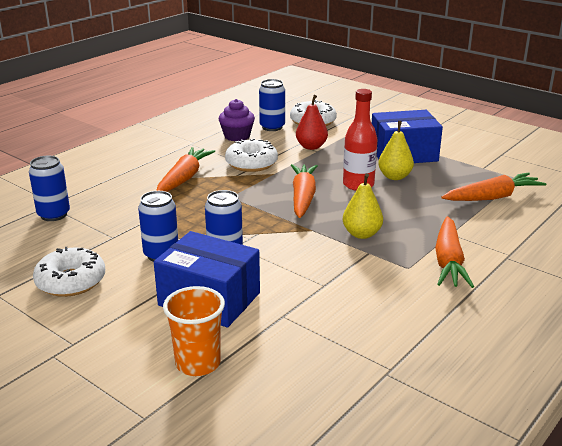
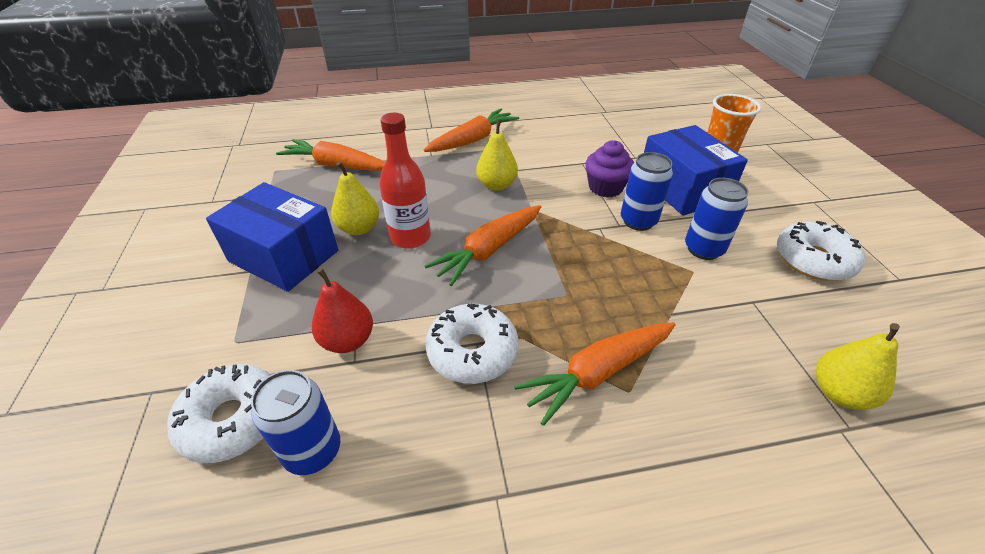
camera: 140 degrees left, 15 degrees up
blue can [29,156,70,221] -> yellow pear [816,323,900,410]
purple cupcake [219,99,255,141] -> purple cupcake moved to [586,140,634,198]

